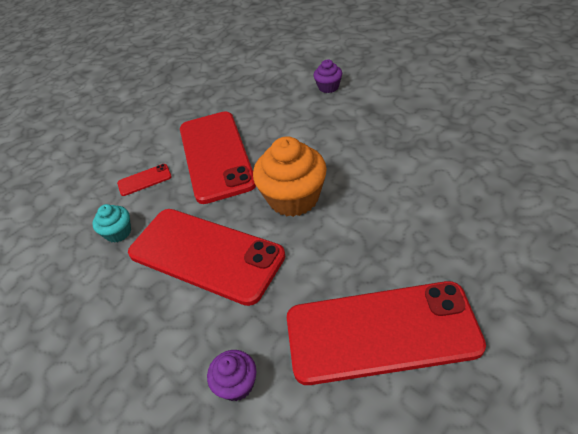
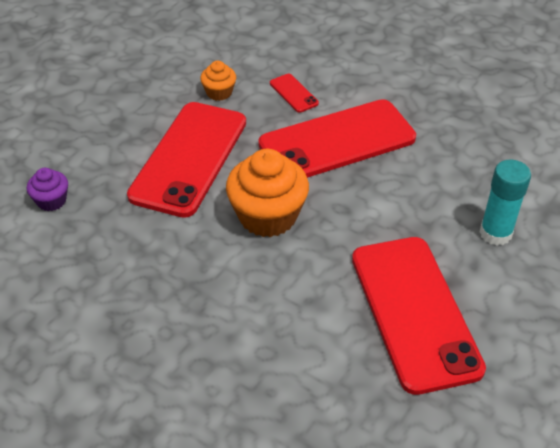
camera: 75 degrees right, 0 degrees up
turquoise cupcake [92,204,131,243] -> orange cupcake [200,61,236,101]
red phone [287,281,486,385] -> red phone moved to [352,237,486,395]
purple cupcake [313,59,342,93] -> turquoise glue stick [480,160,531,246]

